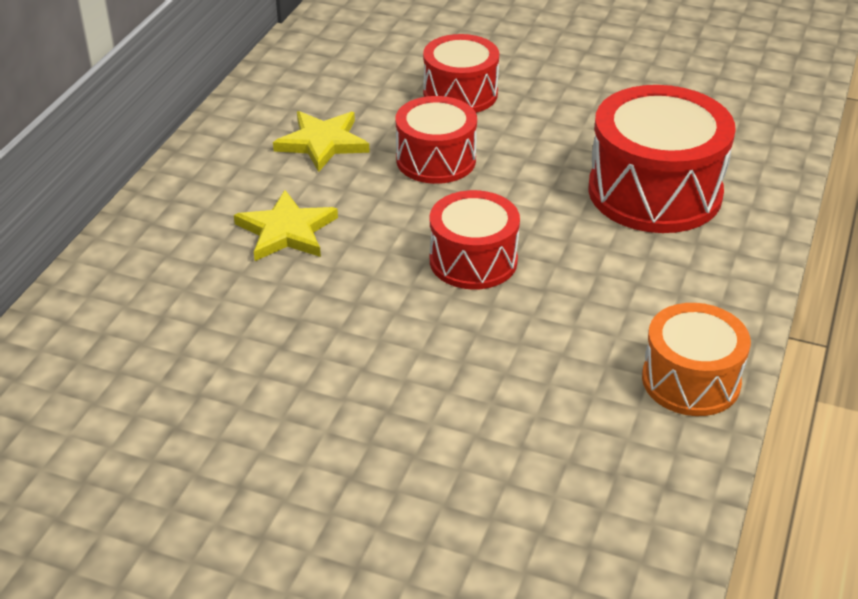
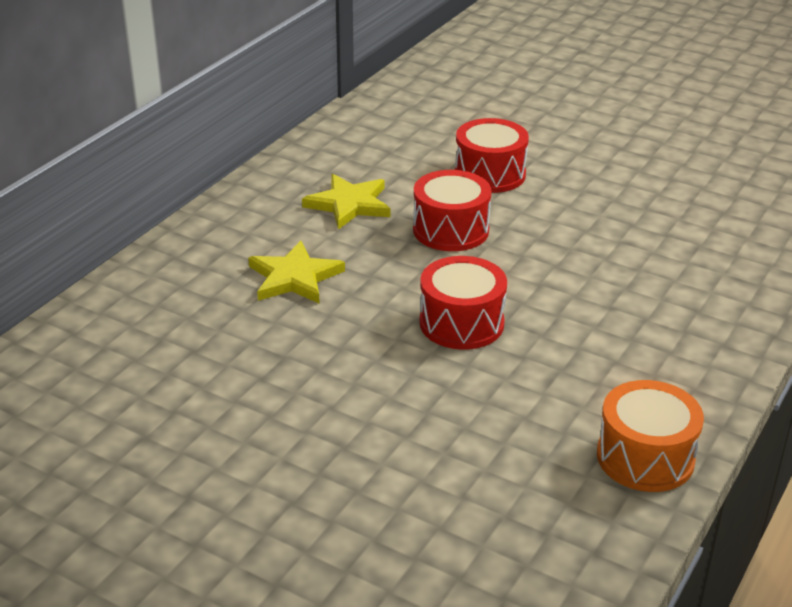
camera: 10 degrees right, 5 degrees down
red drum [588,85,736,233] -> none

